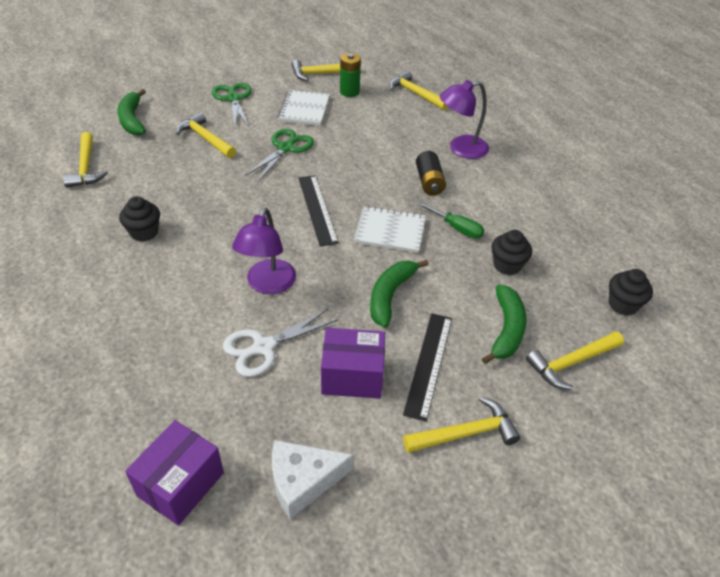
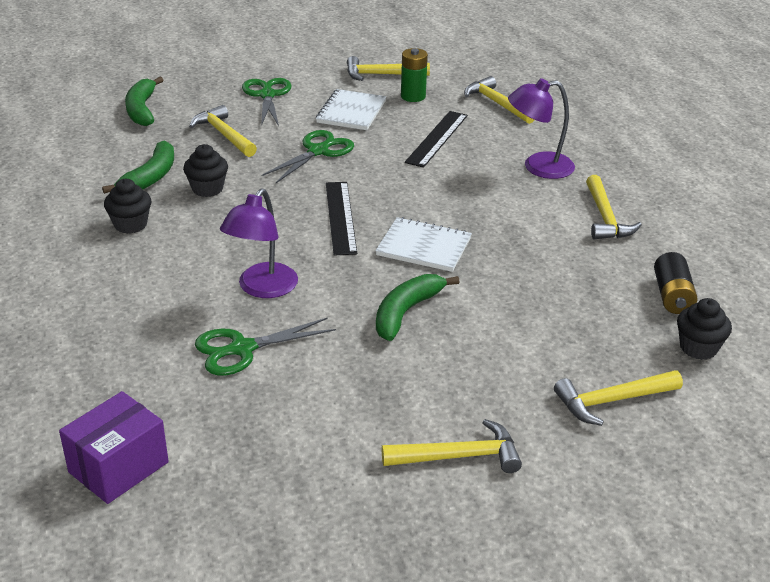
camera: 10 degrees right, 10 degrees down
yellow hammer [63,132,108,188] -> yellow hammer moved to [586,175,642,239]
white scissors [223,309,338,377] -> green scissors [195,317,336,376]
white cheese [272,440,354,519] -> none
purple box [321,328,385,399] -> none
black ruler [403,313,452,421] -> black ruler moved to [405,111,468,168]
black battery [416,151,446,196] -> black battery moved to [654,252,698,314]
green screwdriver [418,202,484,239] -> none
green banana [482,284,527,364] -> green banana moved to [102,141,174,194]
black cupcake [492,230,532,275] -> black cupcake moved to [183,144,228,197]

